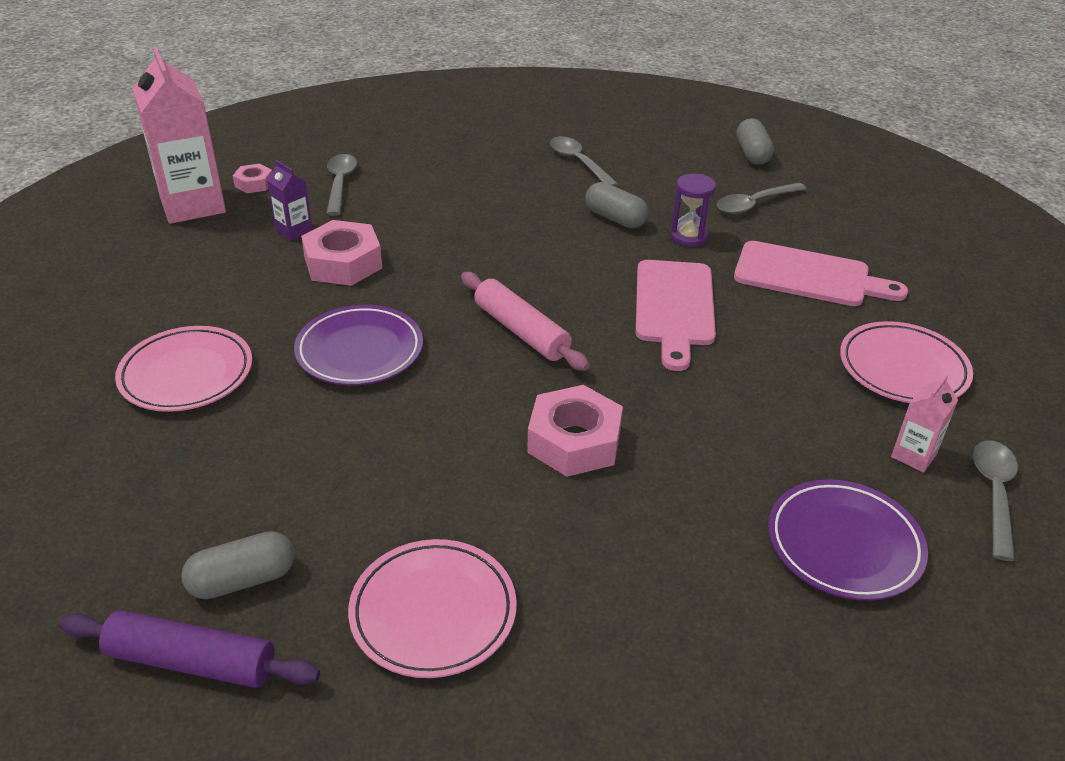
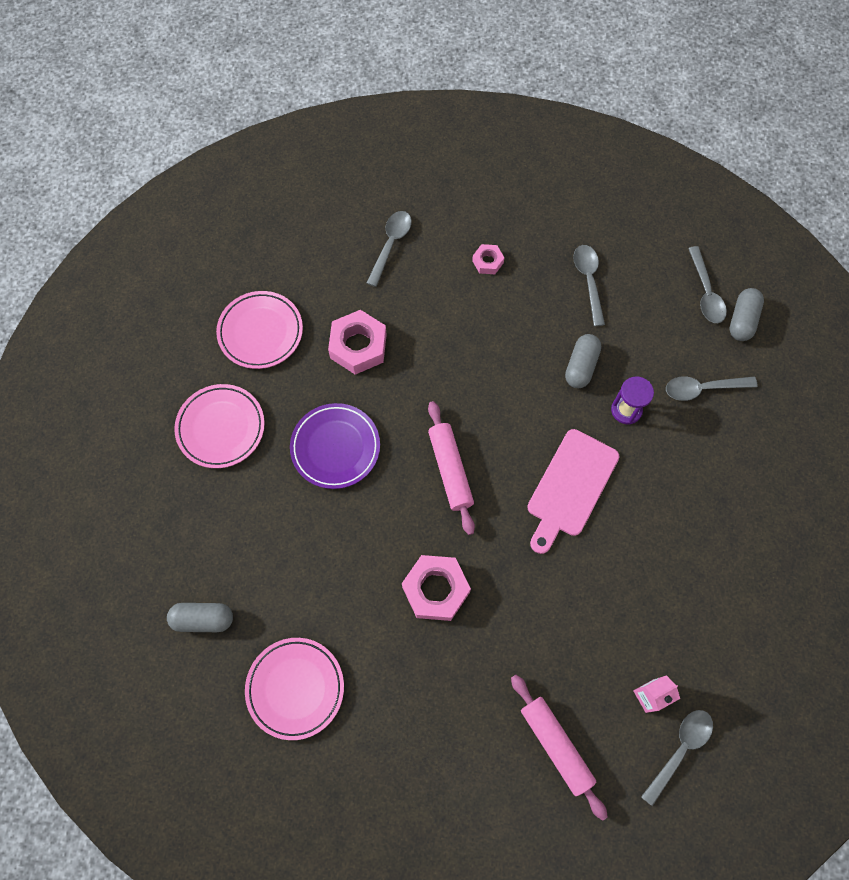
camera: 25 degrees right, 30 degrees up
purple rolling pin [59,610,320,688] -> none
pink carton [132,47,226,224] -> none
pink nut [233,163,272,193] -> pink nut moved to [472,244,504,274]
purple carton [267,160,313,241] -> none
grey capsule [585,182,649,228] -> grey capsule turned 45 degrees clockwise [565,334,601,388]
pink cutting board [734,241,908,306] -> none
purple plate [768,479,928,601] -> pink rolling pin [511,675,608,821]
pink plate [840,321,973,403] -> pink plate moved to [216,291,303,369]
none -> grey spoon [688,246,727,323]

